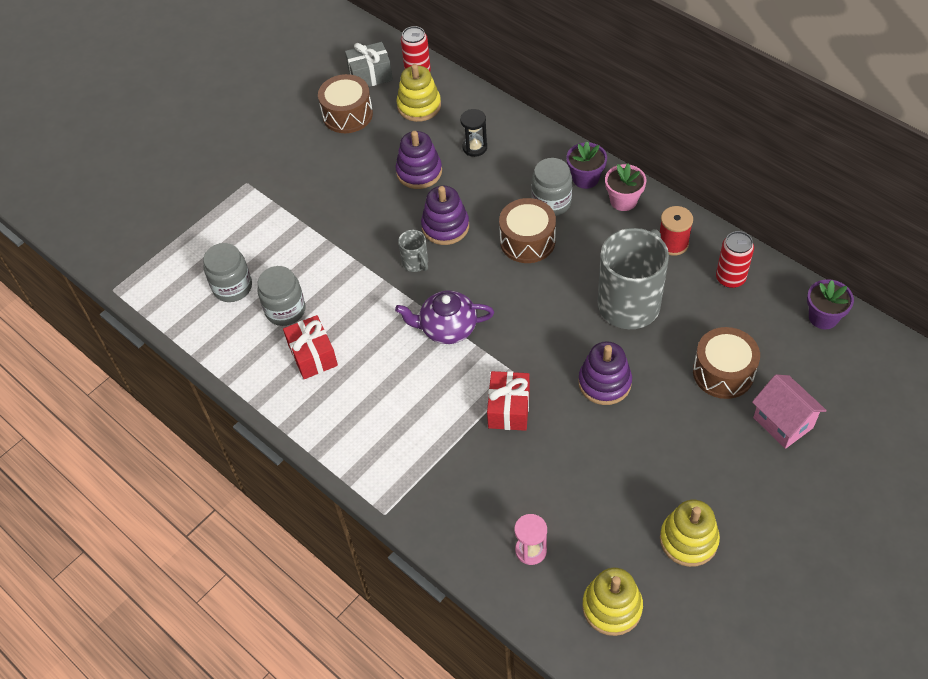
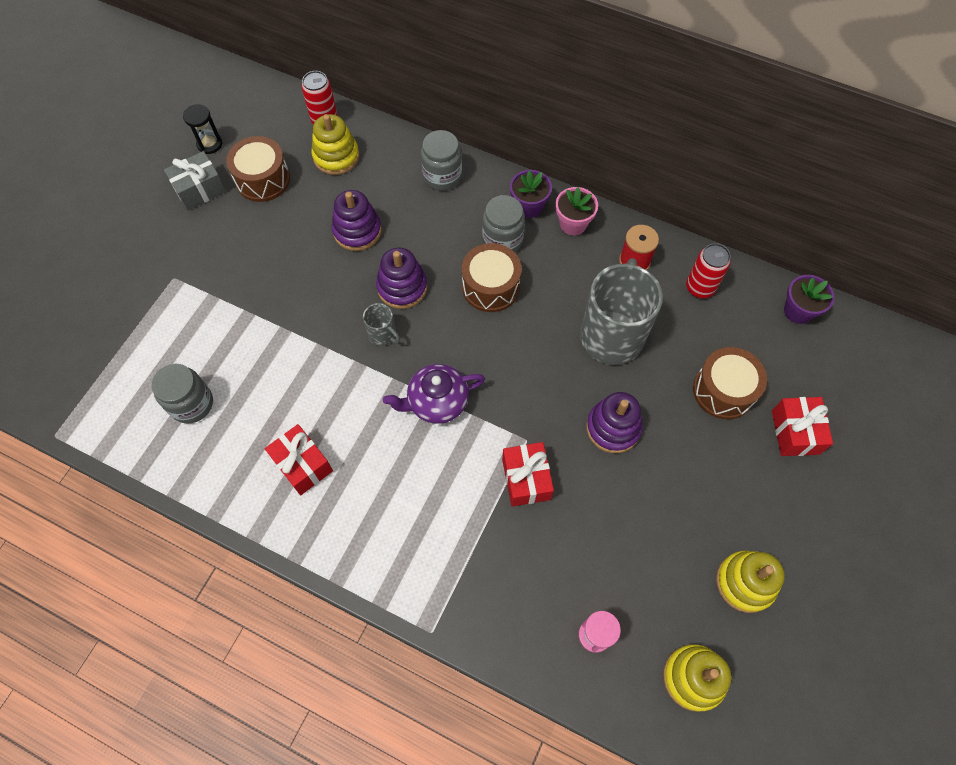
camera: 20 degrees left, 10 degrees up
grey jar [257,266,305,326] -> grey jar moved to [421,130,462,190]
grey gift [345,42,393,87] -> grey gift moved to [164,151,226,211]
black hourglass [460,109,487,157] -> black hourglass moved to [183,104,222,154]
pink house [752,374,827,449] -> red gift [772,397,833,456]

